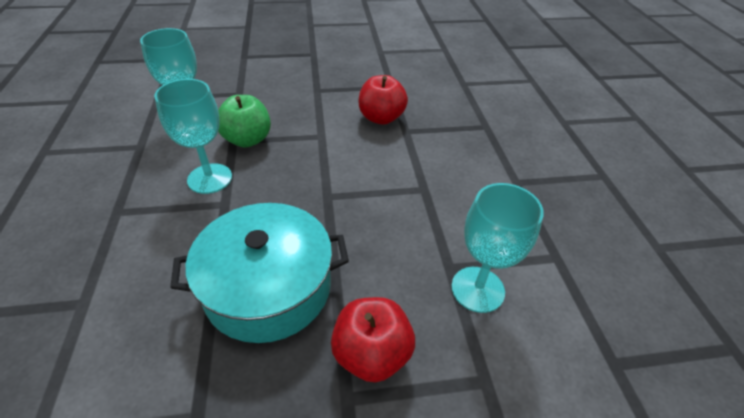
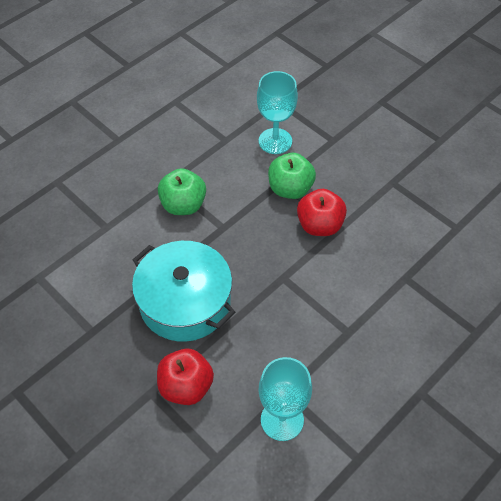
camera: 55 degrees right, 10 degrees up
turquoise goblet [154,79,232,194] -> none
red apple [359,75,408,125] -> red apple moved to [297,189,347,236]
none -> green apple [158,168,206,215]

